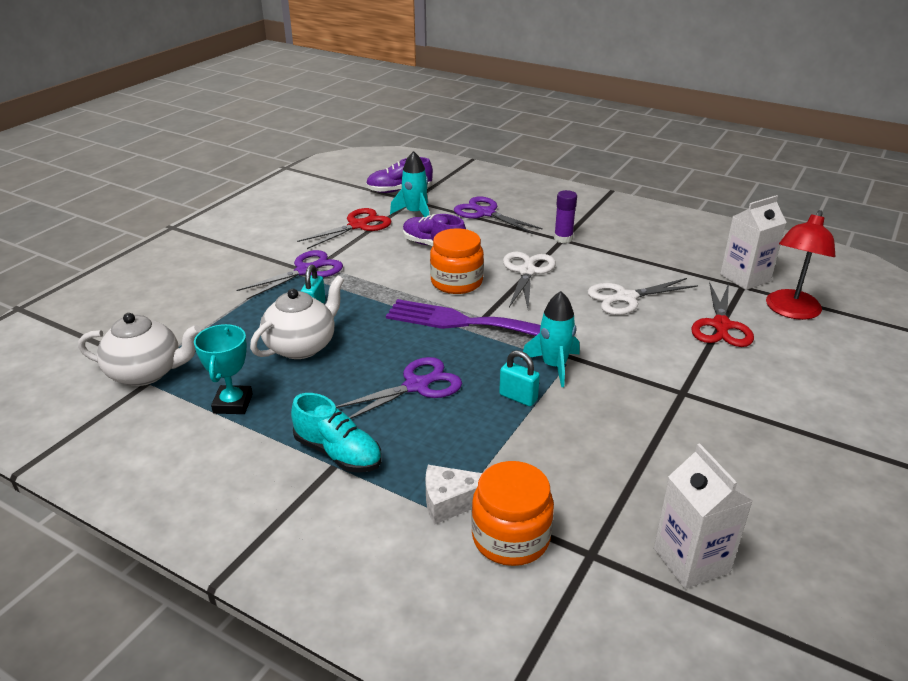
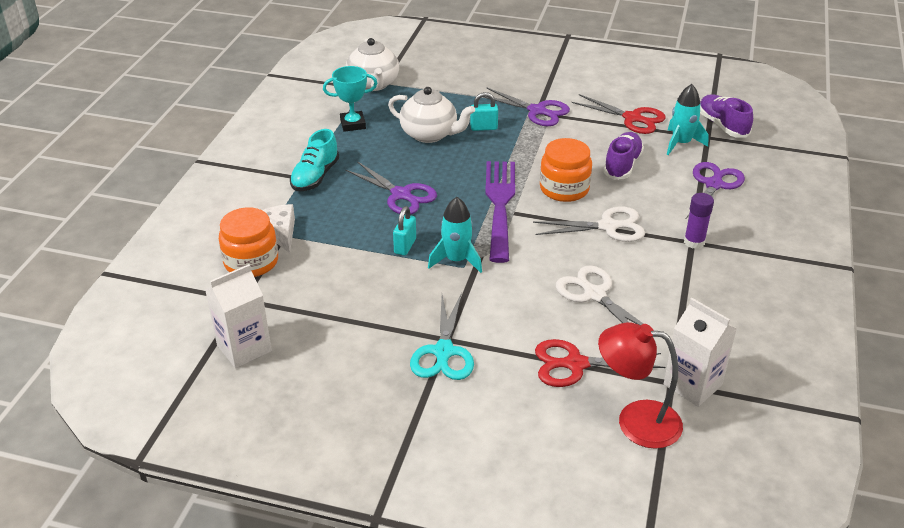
camera: 75 degrees right, 5 degrees up
none -> turquoise scissors [410,292,474,380]

